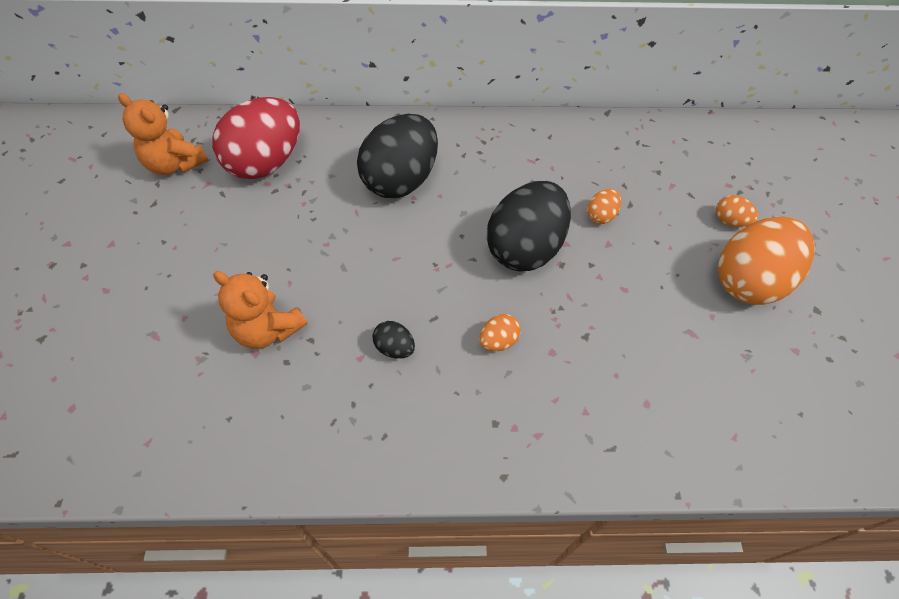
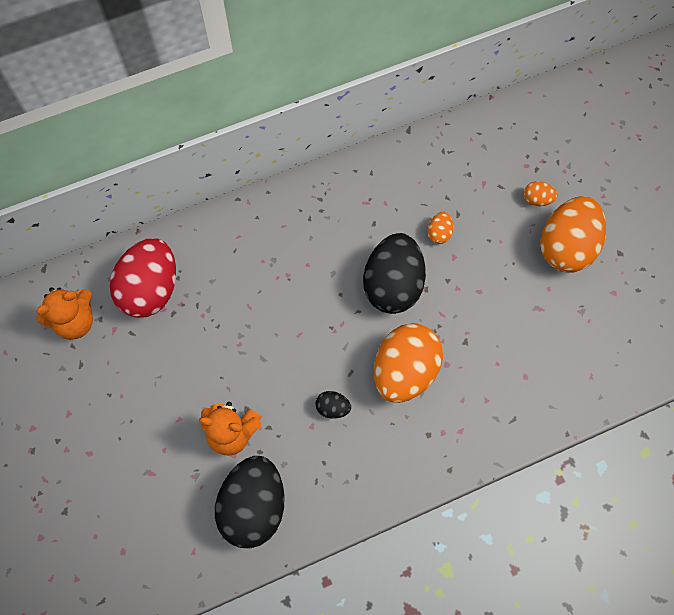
camera: 20 degrees left, 10 degrees up
orange teddy bear [118,93,208,175] -> orange teddy bear turned 45 degrees counterclockwise [36,287,93,340]
black egg [357,114,438,198] -> black egg moved to [215,456,285,549]
orange egg [479,314,521,351] -> orange egg [374,323,443,403], size x2.36

